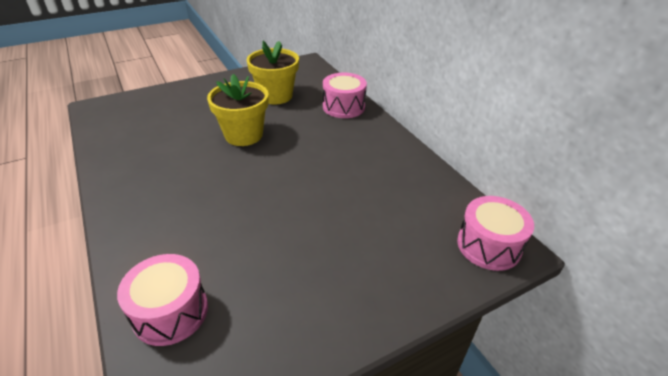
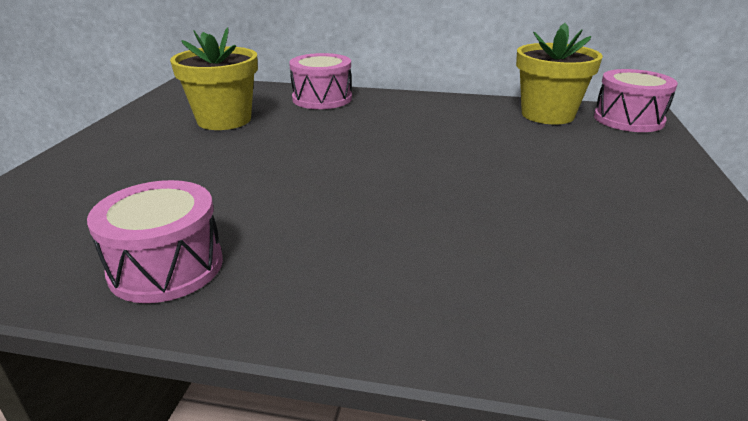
camera: 50 degrees left, 10 degrees down
pink drum [117,254,208,346] -> pink drum moved to [87,180,223,303]
yellow flower pot [207,74,269,146] -> yellow flower pot moved to [516,23,603,124]

